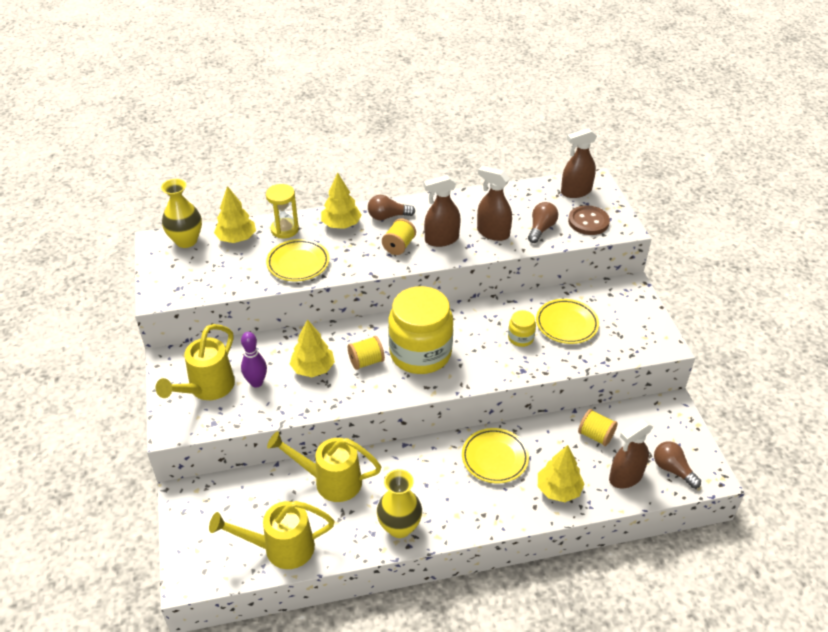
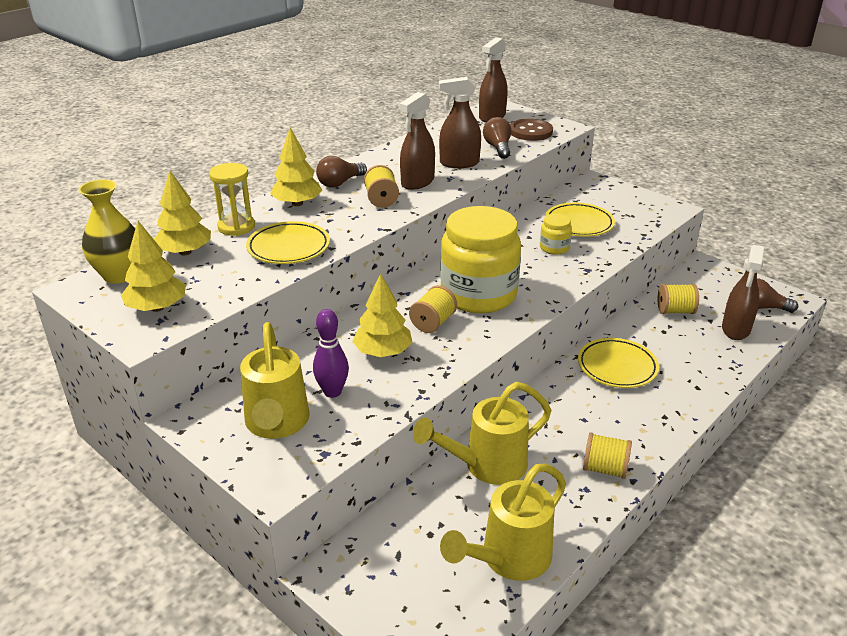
camera: 35 degrees left, 10 degrees down
yellow vase [377,469,422,538] -> yellow spool [583,432,632,479]
yellow tree [538,445,585,502] -> yellow tree moved to [121,221,186,312]

